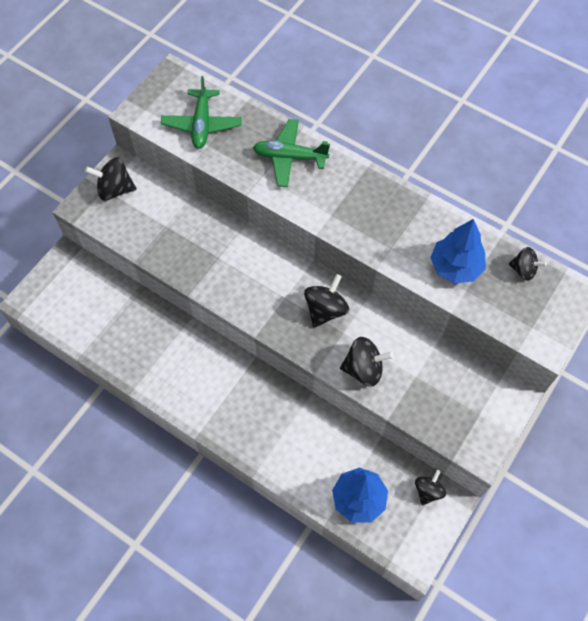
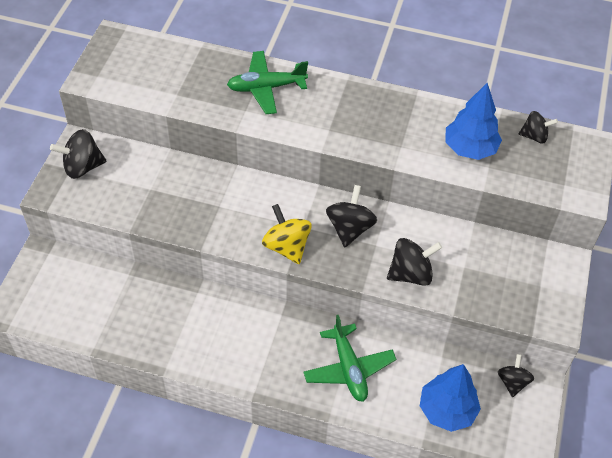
camera: 20 degrees left, 10 degrees down
green plane [161,76,242,149] -> green plane moved to [303,315,396,402]
none -> yellow spinning top [262,204,312,264]

